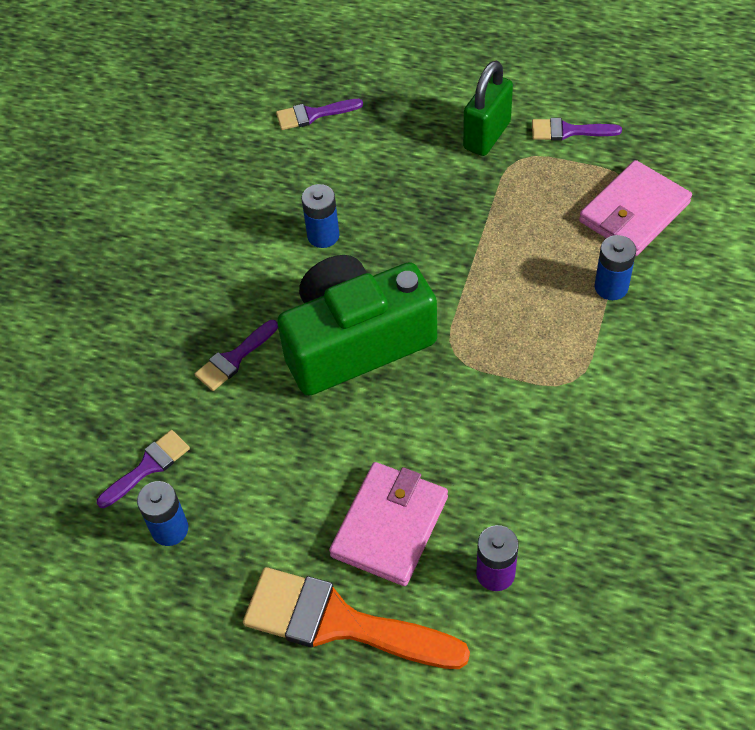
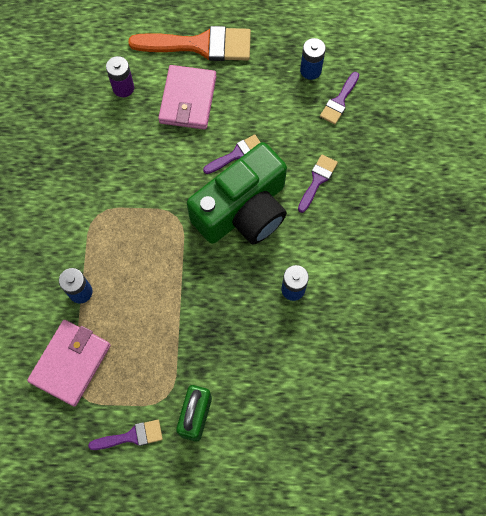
camera: 160 degrees right, 15 degrees up
purple brush [276,99,363,130] -> purple brush moved to [203,134,261,174]

